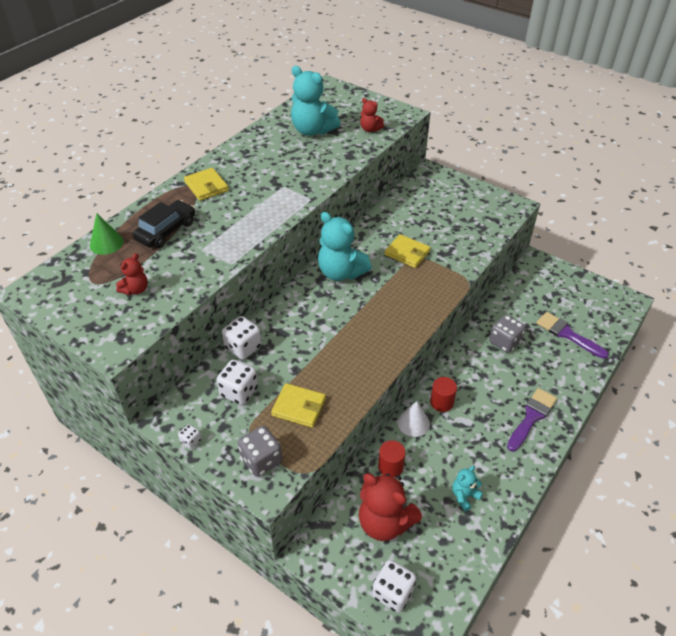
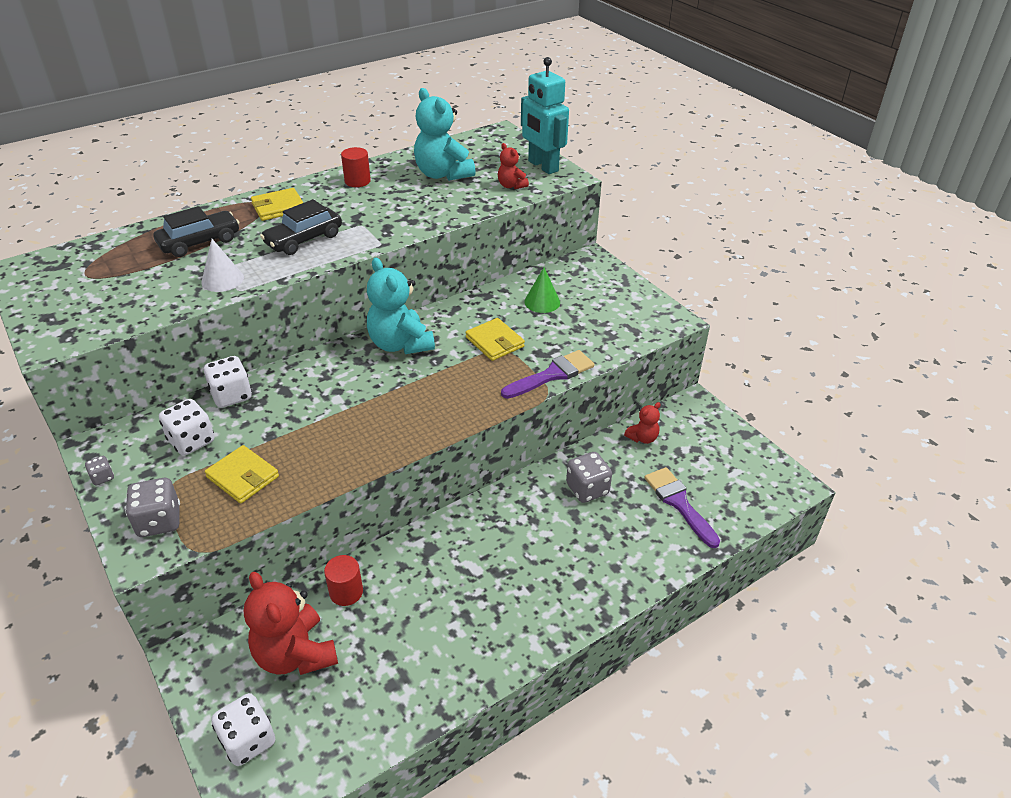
camera: 20 degrees right, 5 degrees down
green cone [90,213,124,255] -> green cone moved to [524,267,560,313]
red teddy bear [116,253,148,295] -> red teddy bear moved to [624,402,661,444]
white dice [178,424,201,449] -> grey dice [85,456,114,486]
yellow wallet [184,168,229,201] -> yellow wallet turned 75 degrees clockwise [251,188,304,221]
white cone [398,401,430,437] -> white cone moved to [201,239,244,292]
red cylinder [430,377,457,412] -> red cylinder moved to [341,147,371,187]
turquoise teddy bear [452,466,483,511] -> none
purple brush [507,388,557,452] -> purple brush moved to [501,350,595,399]
none -> black car [260,199,342,255]
none -> turquoise robot [521,57,569,174]

